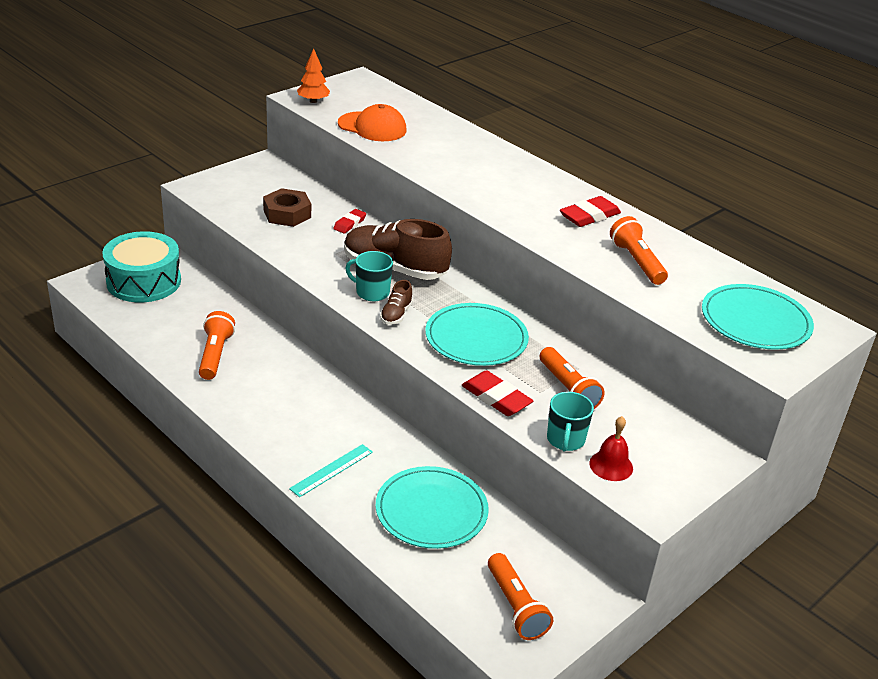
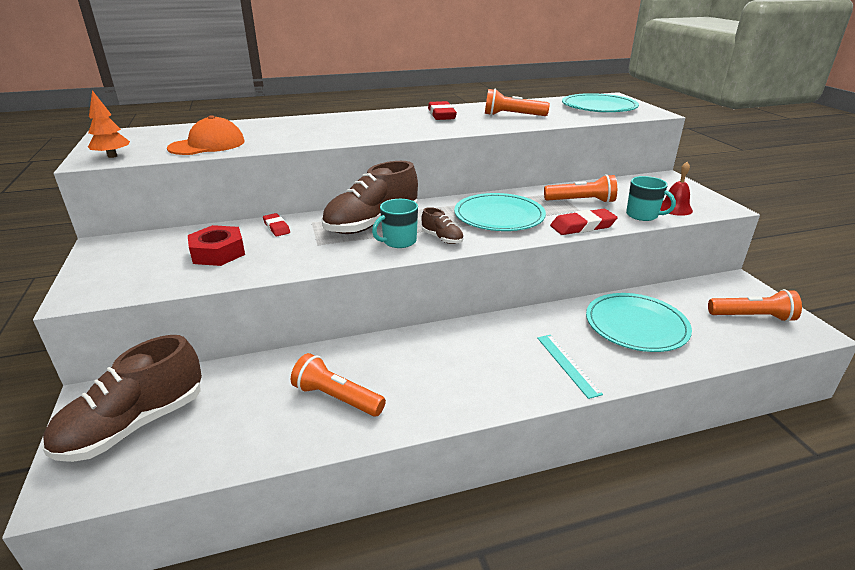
camera: 60 degrees left, 5 degrees down
turquoise drum [102,231,181,302] -> brown shoe [42,335,202,462]
brown nut [263,188,311,227] -> red nut [188,225,245,266]

